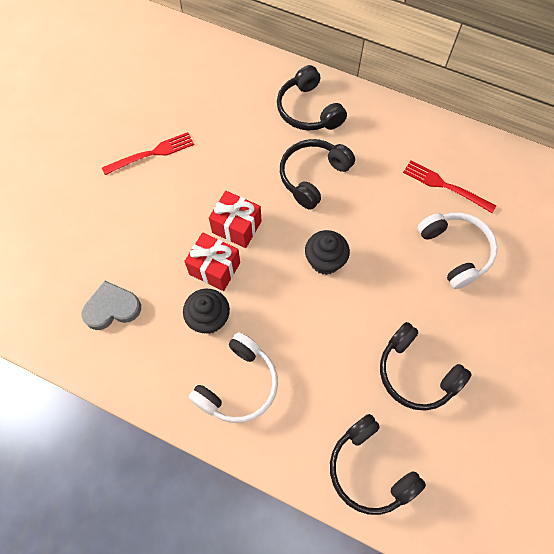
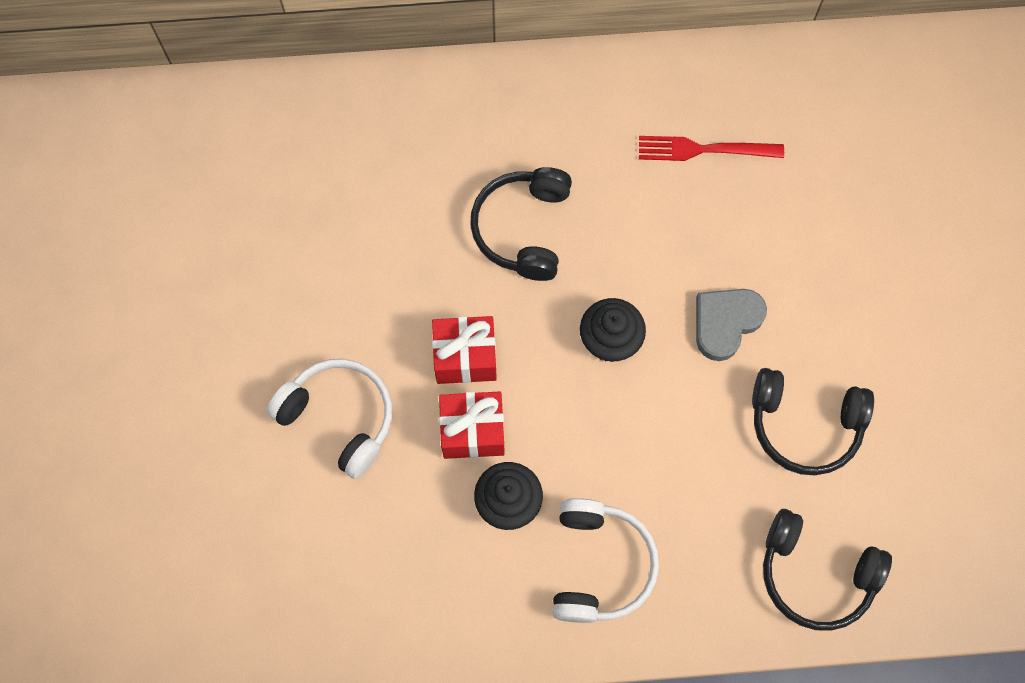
camera: 30 degrees left, 5 degrees up
grey heart [81,281,141,330] -> grey heart moved to [696,289,767,361]
red fork [102,132,194,175] -> none
black headphones [277,65,347,131] -> none
white headphones [417,213,498,289] -> white headphones moved to [267,359,392,479]

